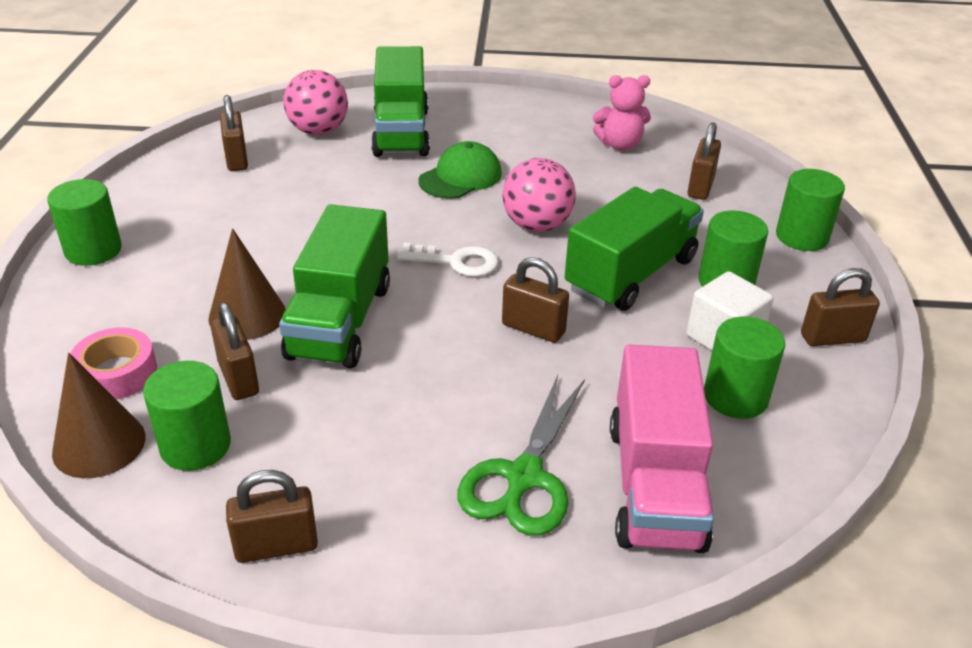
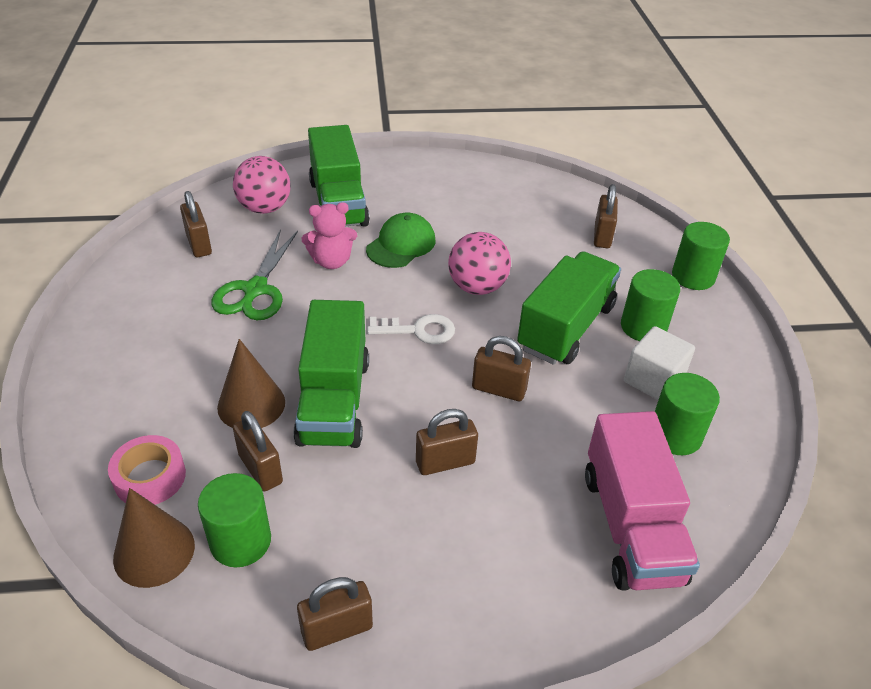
camera: 10 degrees left, 5 degrees up
green cylinder [47,179,122,266] -> none
green scissors [457,375,585,536] -> green scissors moved to [211,229,298,320]
pink teddy bear [593,75,651,151] -> pink teddy bear moved to [301,202,357,269]
brown padlock [801,268,880,346] -> brown padlock moved to [416,409,478,475]

